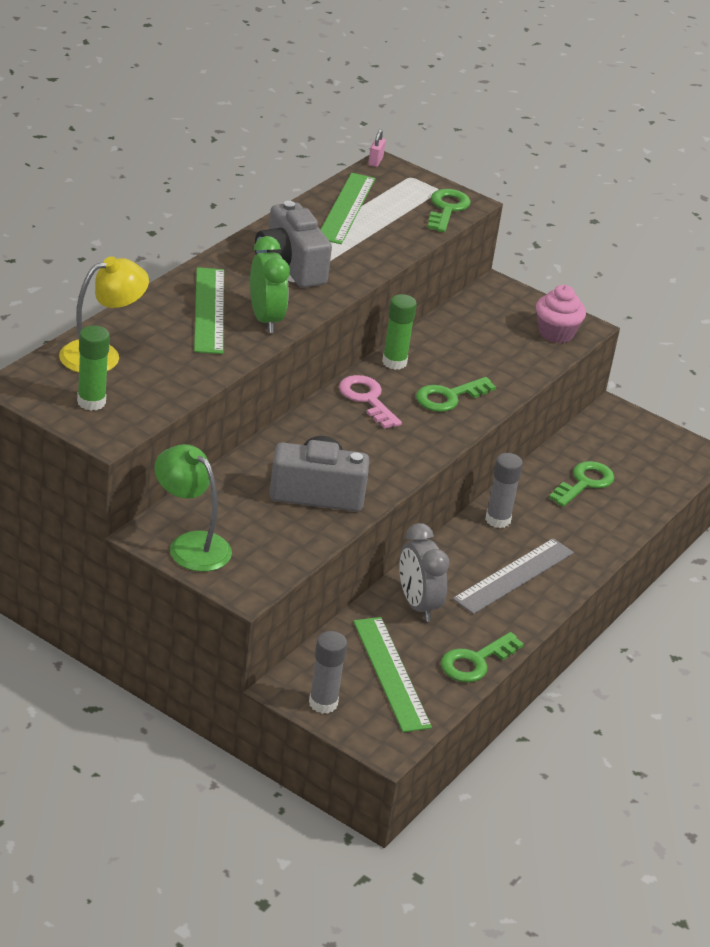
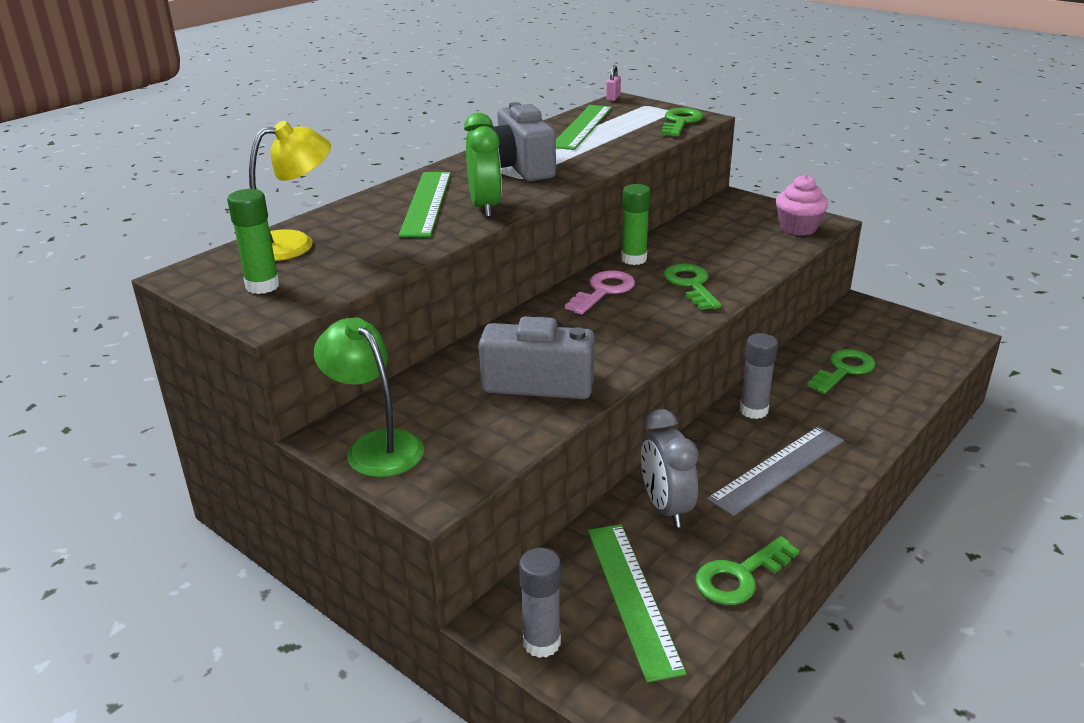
camera: 10 degrees right, 5 degrees down
pink key [339,375,402,429] -> pink key turned 60 degrees clockwise [565,270,635,315]
green key [416,377,496,412] -> green key turned 105 degrees clockwise [664,264,722,310]

